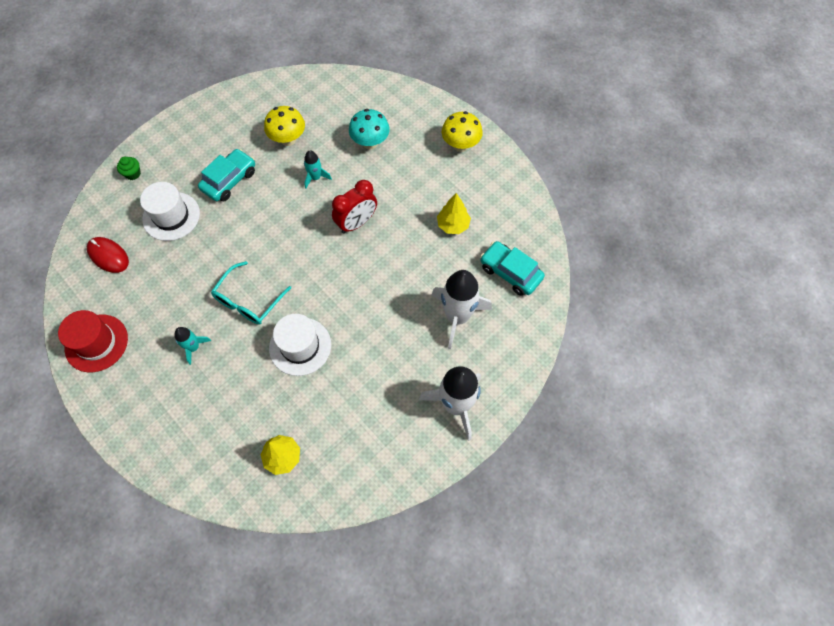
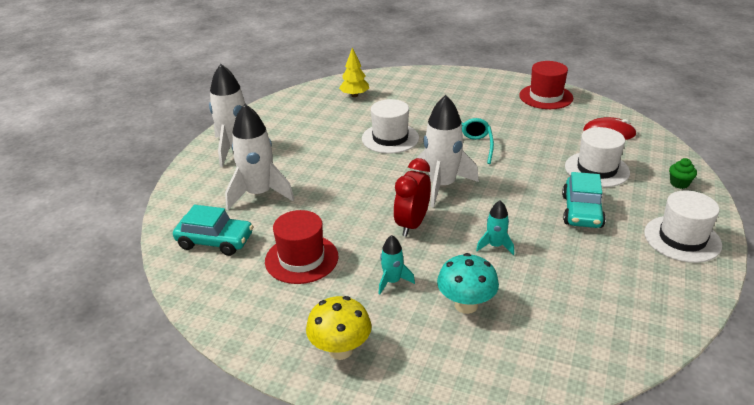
camera: 155 degrees right, 30 degrees down
turquoise rocket [175,327,211,365] -> turquoise rocket moved to [378,235,415,295]
yellow mushroom [264,106,305,146] -> none
yellow tree [437,193,471,234] -> red hat [265,210,339,284]
none -> white rocket [416,95,479,207]
none -> white hat [644,191,722,263]

